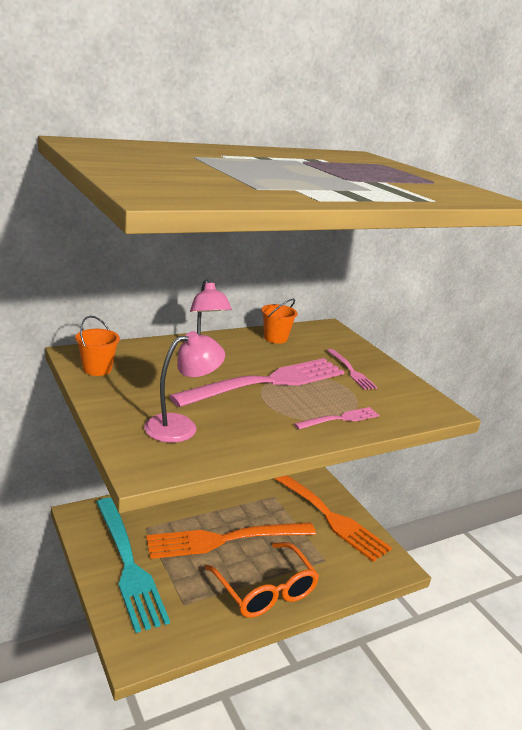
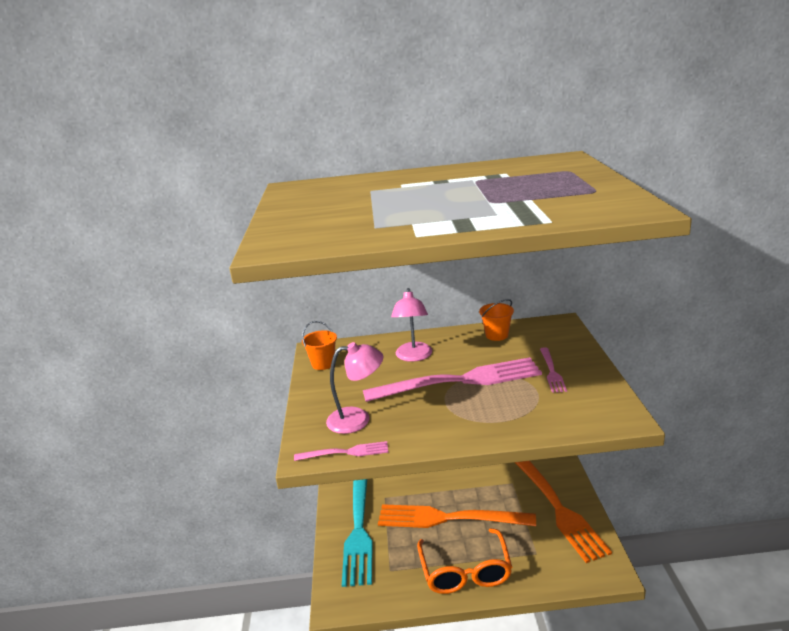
camera: 30 degrees right, 0 degrees up
pink fork [294,407,380,429] -> pink fork moved to [294,441,388,461]

